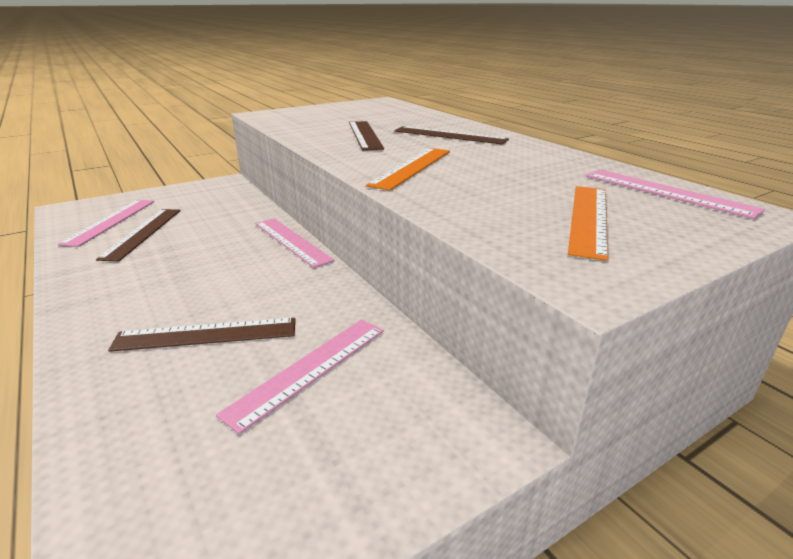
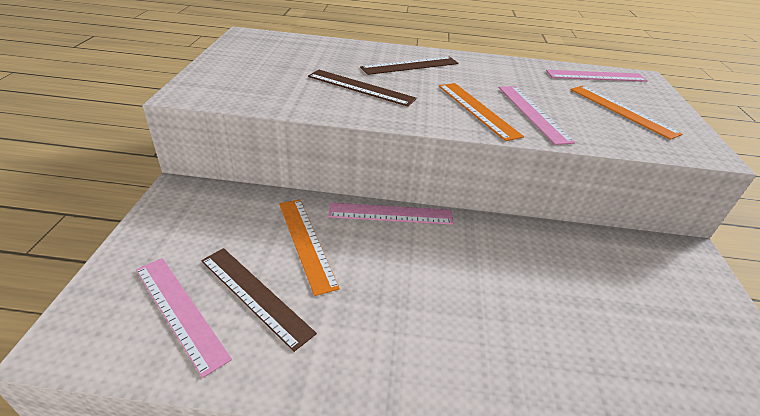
camera: 55 degrees left, 10 degrees up
brown ruler [108,318,295,352] -> none
pink ruler [216,320,384,434] -> pink ruler moved to [499,86,575,145]
none -> orange ruler [279,199,340,296]

